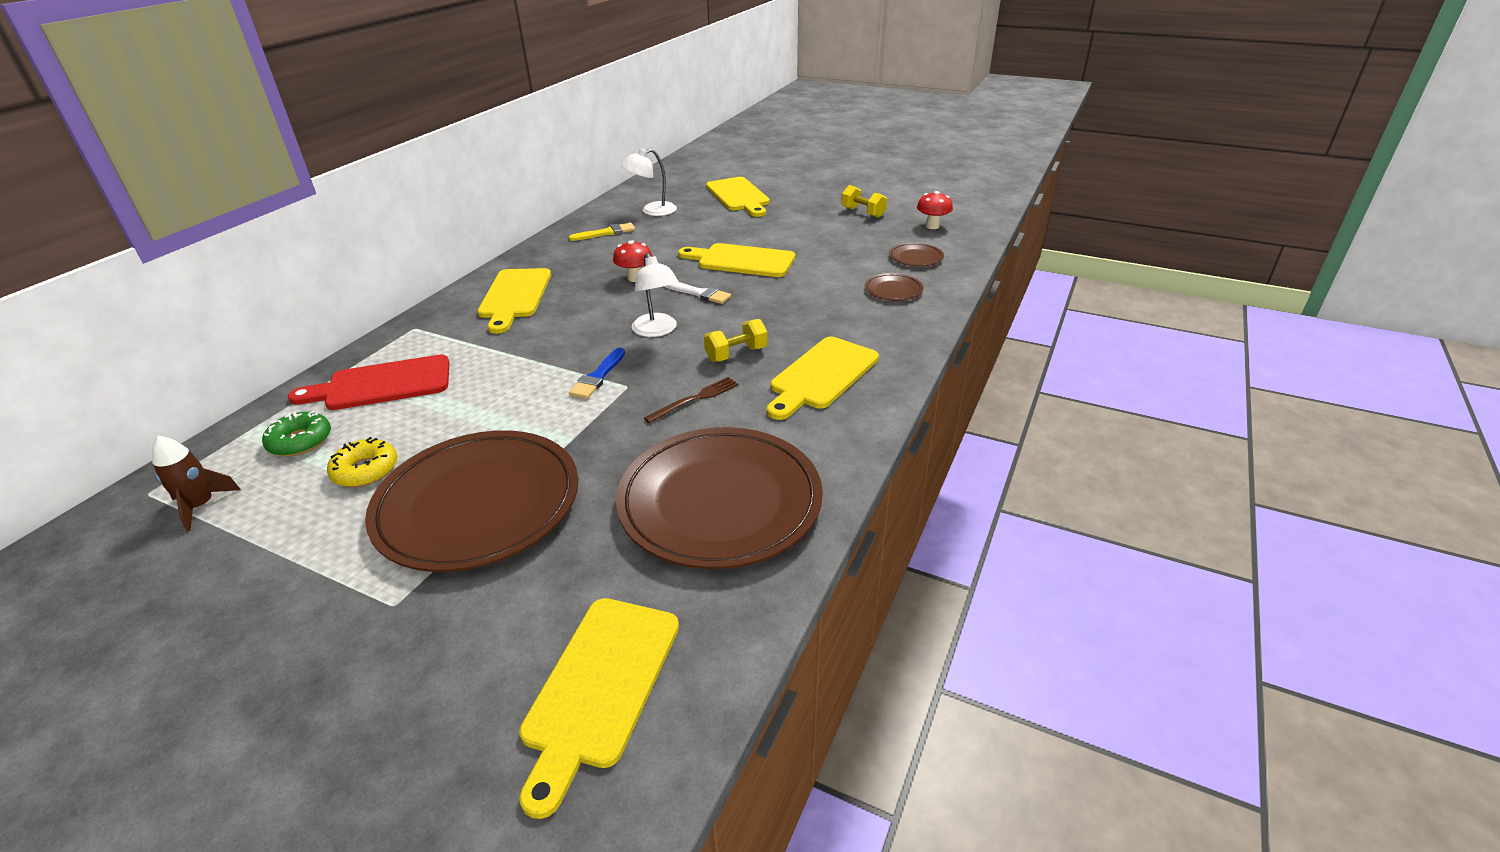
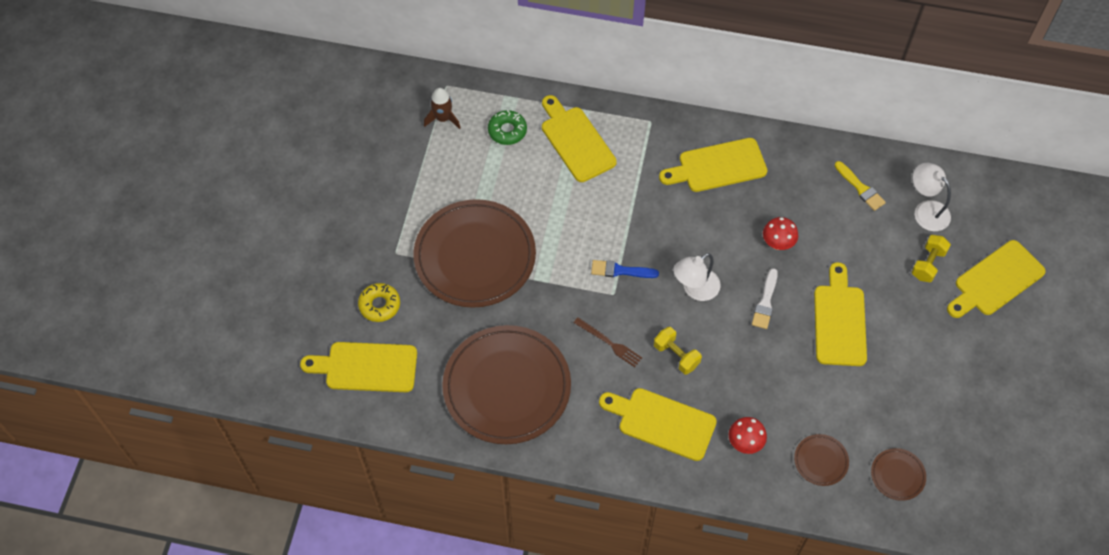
camera: 75 degrees right, 25 degrees up
red cutting board [288,355,449,410] -> yellow cutting board [542,95,617,182]
yellow donut [327,437,397,487] -> yellow donut moved to [358,283,400,322]
yellow dumbbell [841,185,887,218] -> yellow dumbbell moved to [912,235,951,282]
red mushroom [917,191,953,229] -> red mushroom moved to [729,417,767,454]

